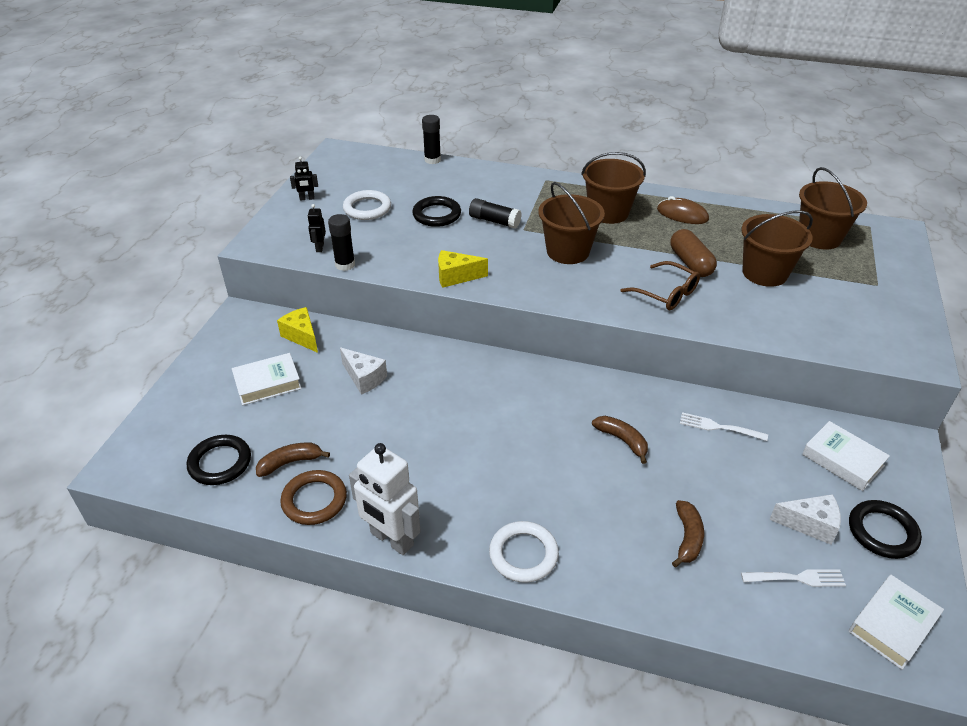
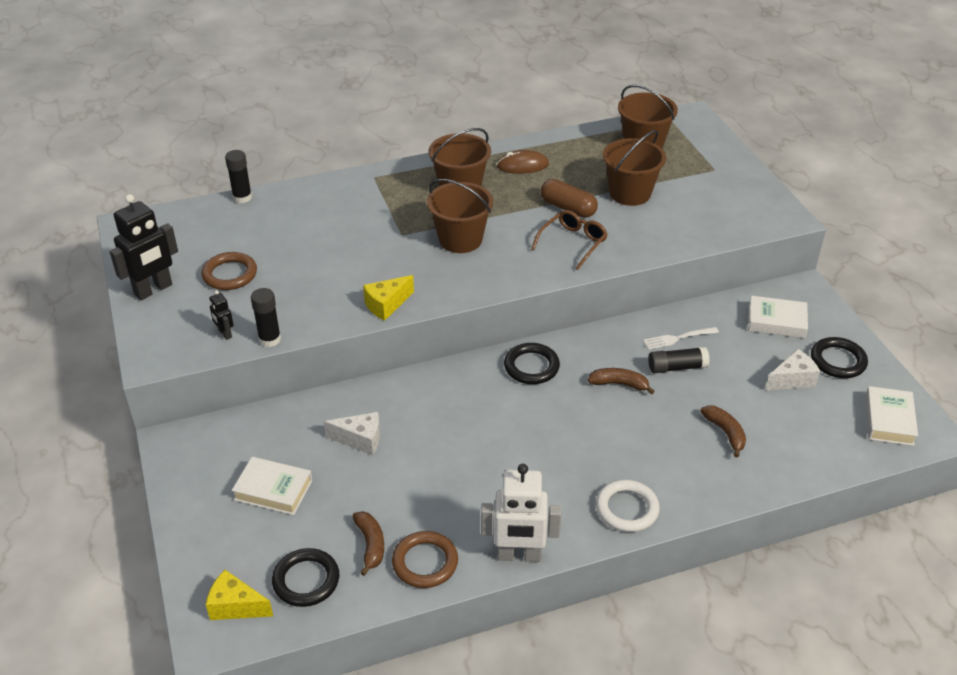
camera: 35 degrees left, 0 degrees up
white book [232,353,302,405] -> white book turned 75 degrees clockwise [232,457,312,515]
brown banana [256,442,330,477] -> brown banana turned 135 degrees clockwise [352,511,384,576]
yellow cheese [277,307,318,353] -> yellow cheese moved to [206,570,273,620]
black robot [290,157,318,201] -> black robot [110,194,178,300], size x2.13
white ring [343,190,391,220] -> brown ring [201,252,257,290]
black ring [412,196,461,227] -> black ring moved to [504,343,560,384]
black glue stick [469,198,522,229] -> black glue stick moved to [648,347,710,373]
brown glasses [620,261,700,310] -> brown glasses turned 60 degrees counterclockwise [531,210,608,270]
white fork [741,569,846,587] -> none

